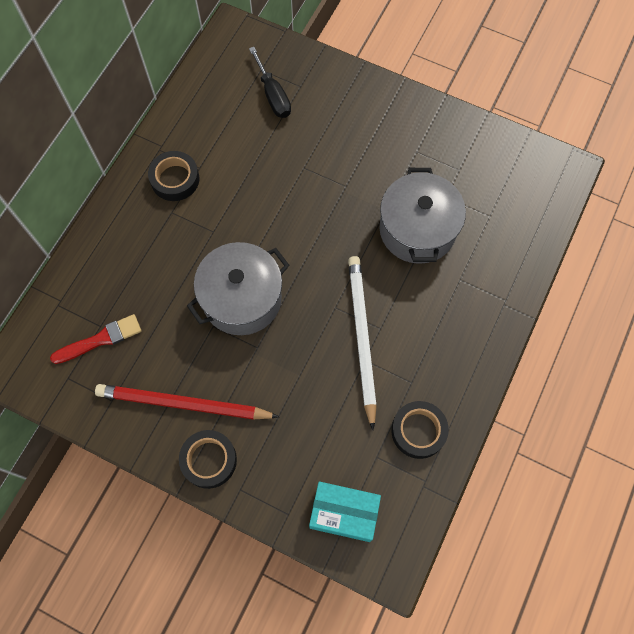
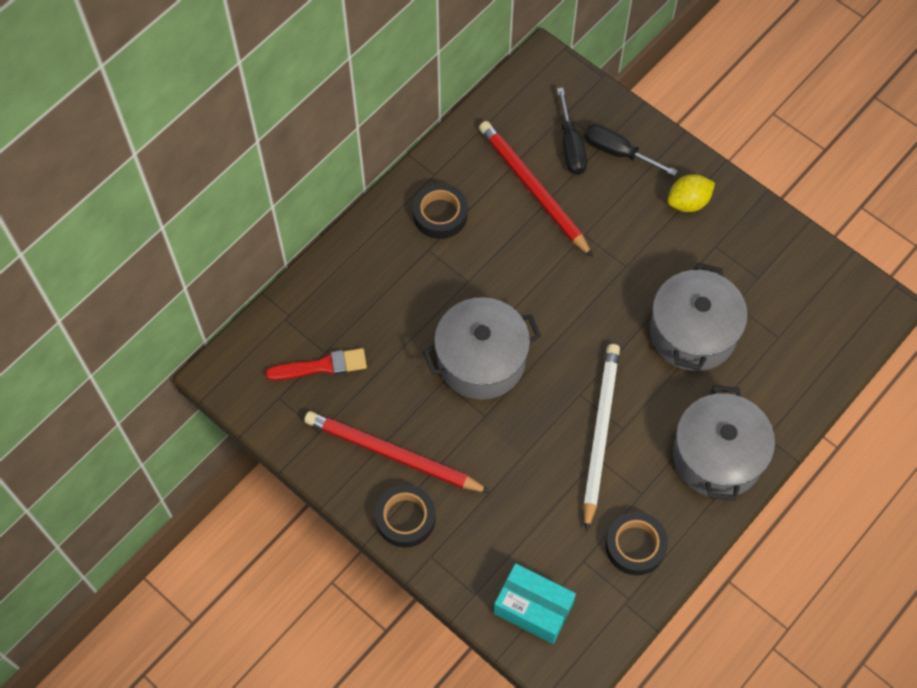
camera: 15 degrees right, 5 degrees down
none -> red pencil [479,121,593,257]
none -> black screwdriver [584,124,678,176]
none -> yellow lemon [668,174,715,212]
none -> grey pot [673,385,775,501]

